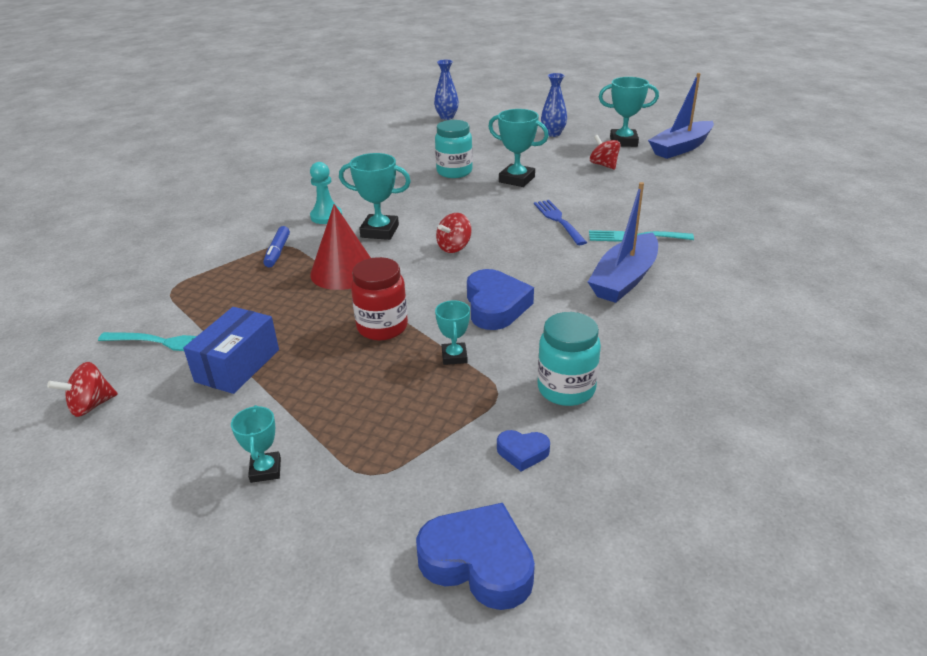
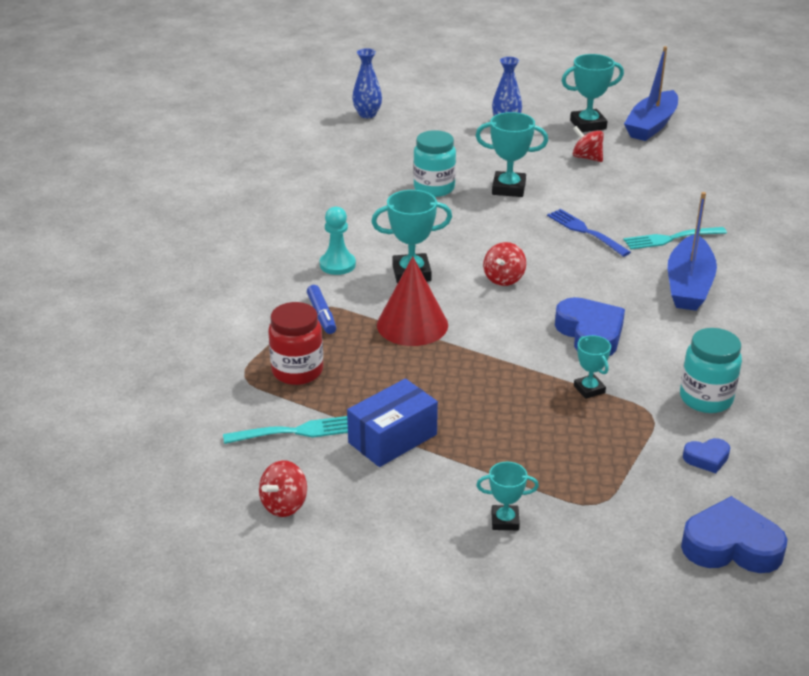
camera: 20 degrees left, 0 degrees up
blue box [183,307,279,394] -> blue box turned 45 degrees clockwise [347,379,438,467]
turquoise trophy [231,405,281,483] -> turquoise trophy turned 60 degrees counterclockwise [476,462,539,530]
red jar [351,257,408,341] -> red jar moved to [268,302,323,385]

